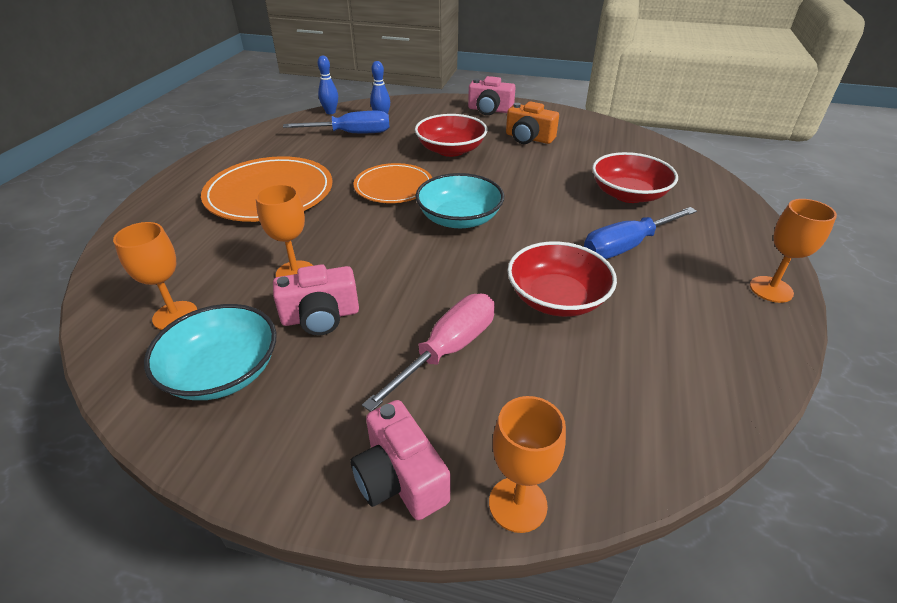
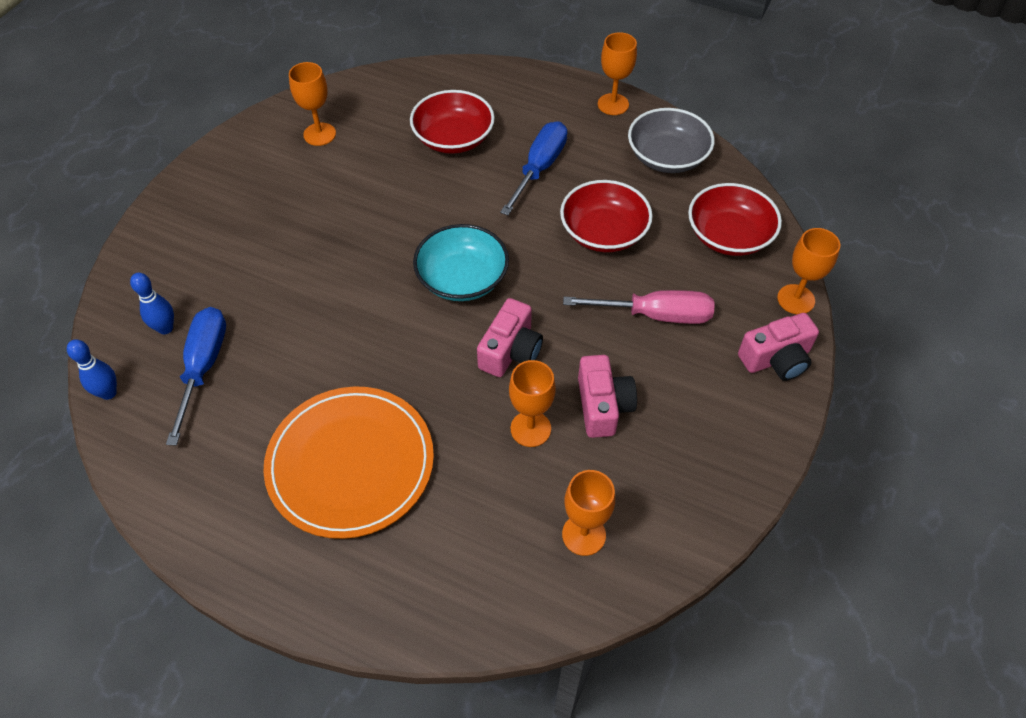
camera: 80 degrees left, 15 degrees up
turquoise bowl [144,304,277,400] -> none
orange plate [354,163,432,203] -> none
pink screwdriver [362,294,495,412] -> pink screwdriver turned 135 degrees clockwise [563,290,715,324]
red bowl [415,114,487,157] -> red bowl moved to [688,183,782,256]
pink camera [468,76,516,115] -> pink camera moved to [477,298,543,377]
orange camera [506,101,559,144] -> none
blue screwdriver [584,207,697,259] -> blue screwdriver turned 135 degrees counterclockwise [500,121,567,215]
none -> orange goblet [289,62,336,146]
none -> grey bowl [628,108,715,173]

